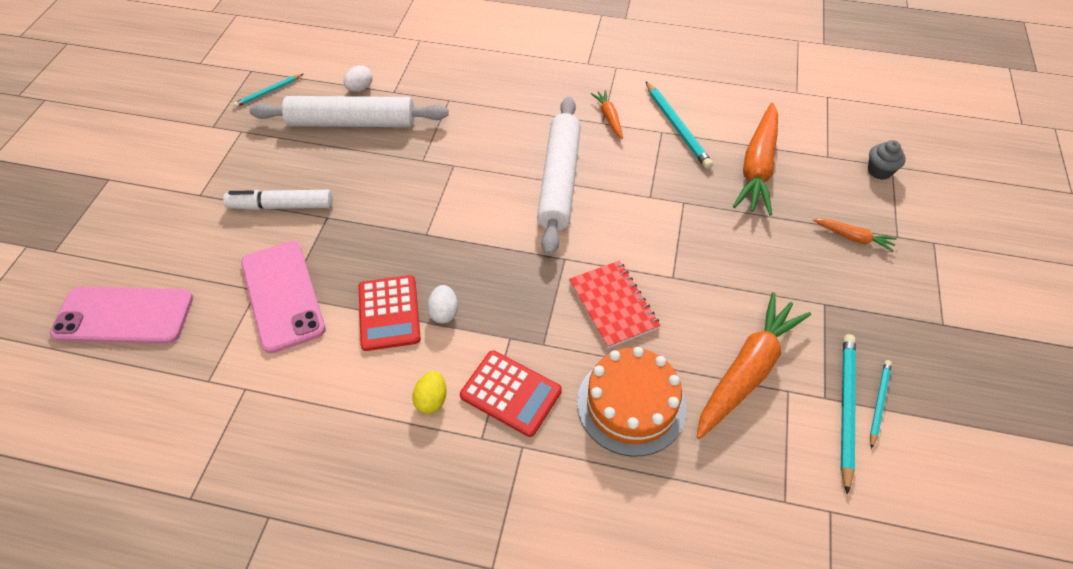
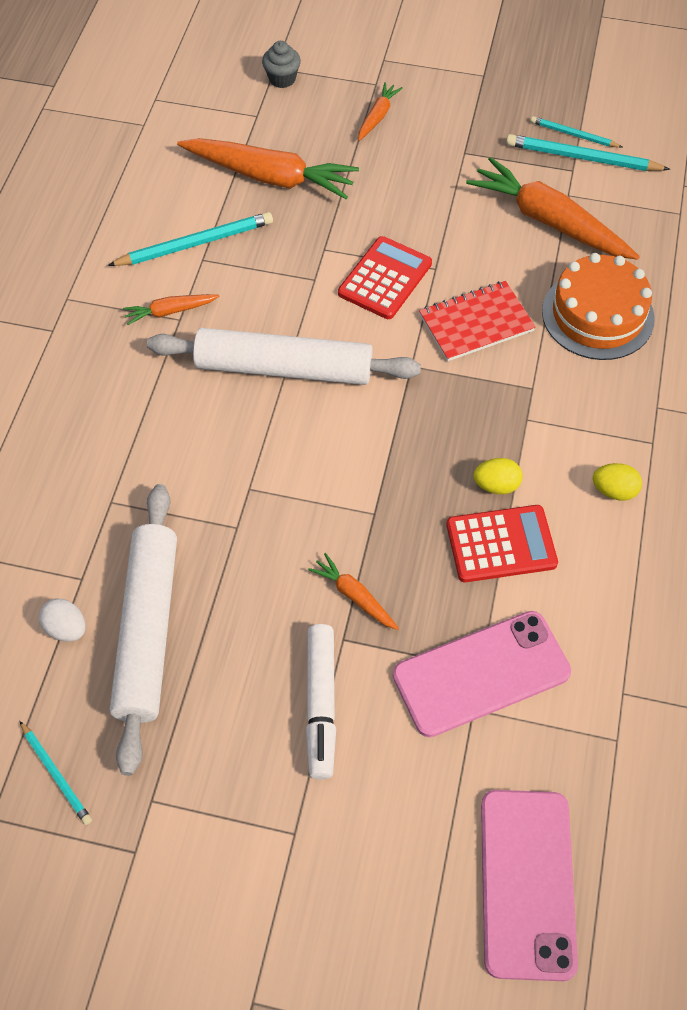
camera: 90 degrees left, 5 degrees up
white egg [427,285,458,323] -> yellow egg [474,458,523,494]
red calculator [460,350,562,437] -> red calculator moved to [338,236,432,319]
none -> orange carrot [308,553,399,630]

